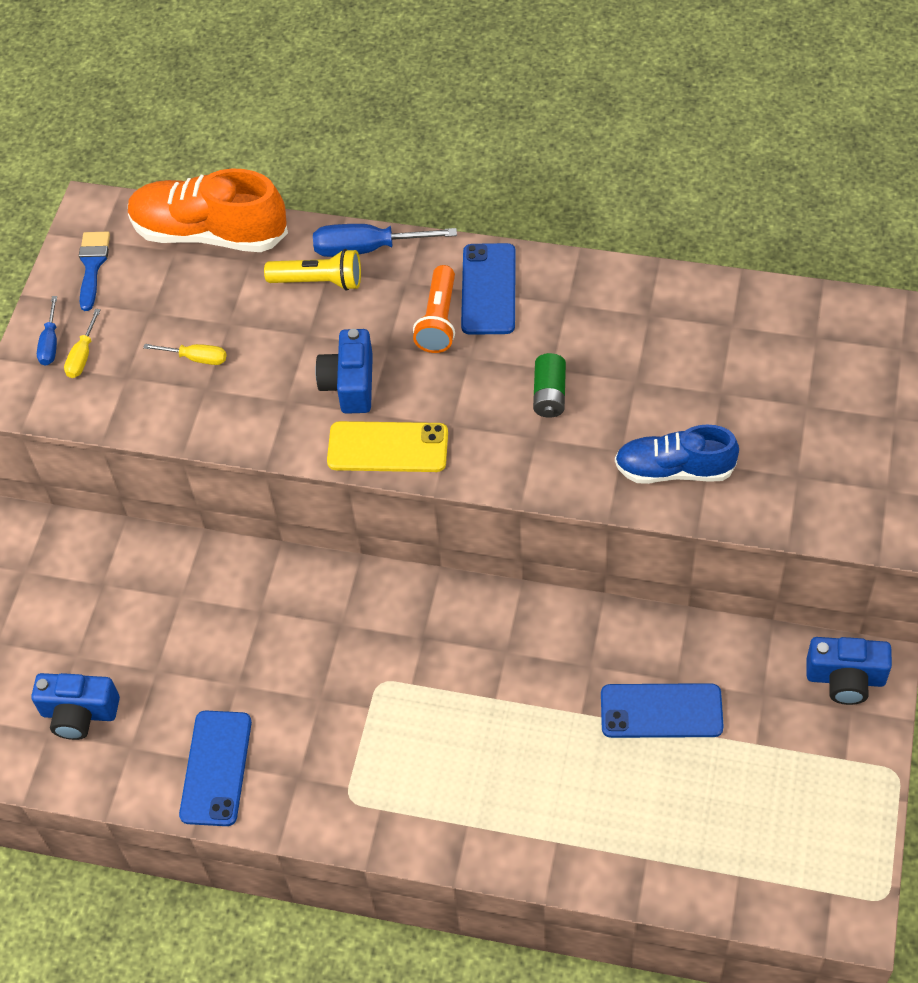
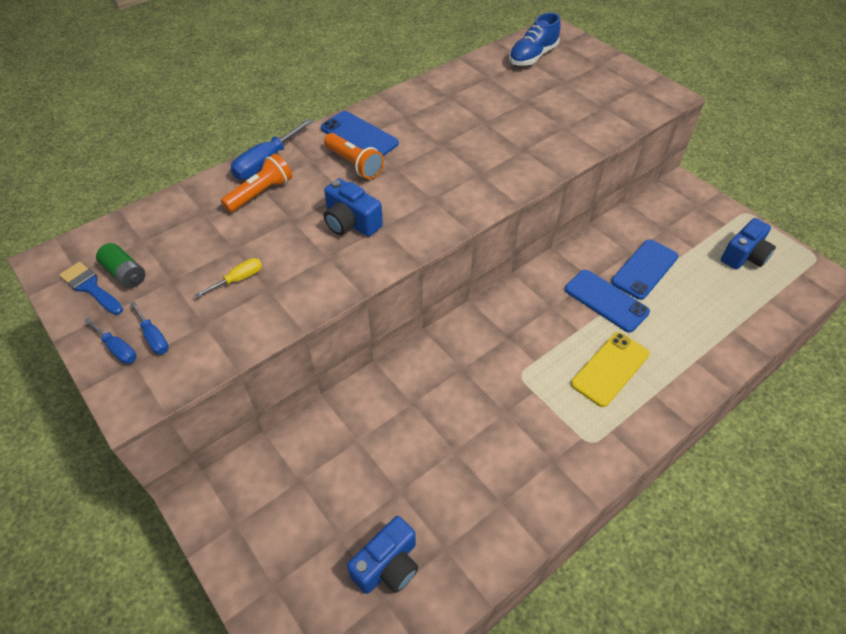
camera: 55 degrees left, 5 degrees down
yellow screwdriver [64,309,101,378] -> blue screwdriver [130,301,169,354]
orange shoe [128,169,288,252] -> none
blue phone [179,711,252,826] -> blue phone moved to [565,270,650,333]
yellow flashlight [264,249,361,291] -> orange flashlight [221,153,292,213]
yellow phone [327,421,448,472] -> yellow phone moved to [571,332,650,407]
green battery [533,353,566,418] -> green battery moved to [96,243,145,288]
blue shoe [615,425,739,484] -> blue shoe moved to [509,13,561,66]
blue camera [807,637,892,705] -> blue camera moved to [721,218,776,270]

